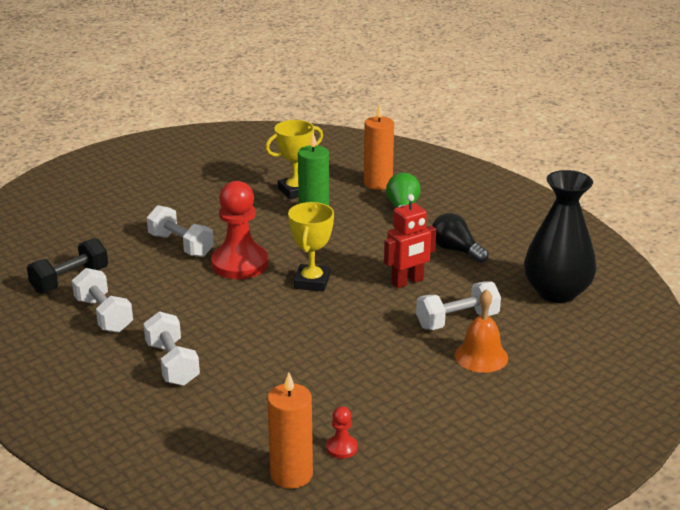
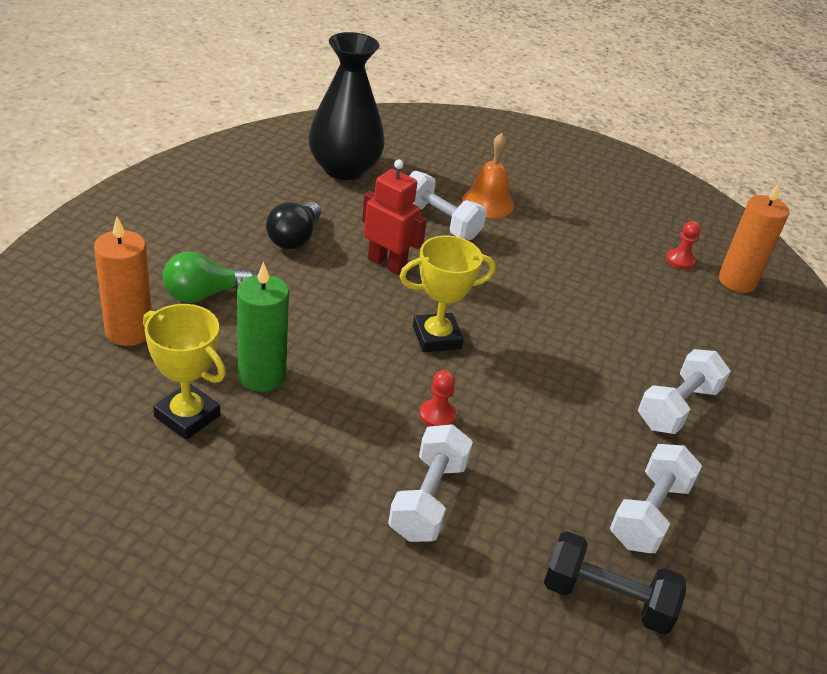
camera: 120 degrees left, 10 degrees up
red pawn [211,181,269,279] -> red pawn [419,370,456,427], size x0.44

